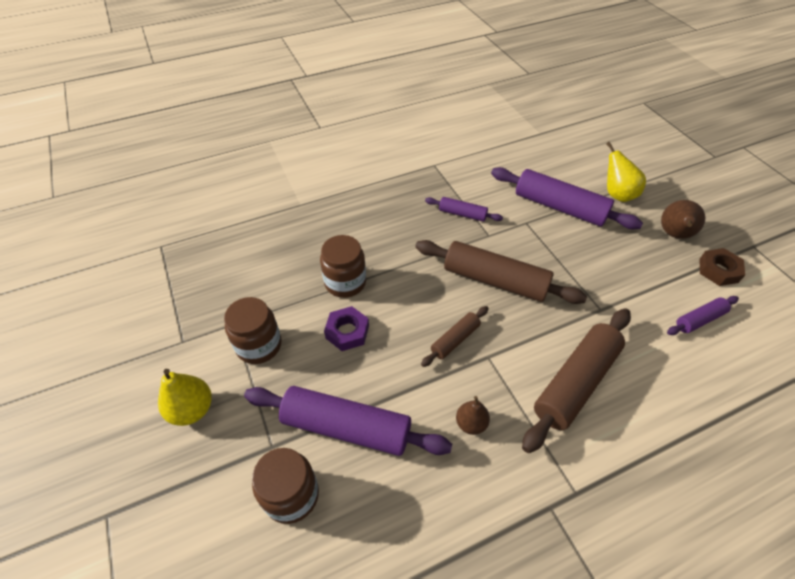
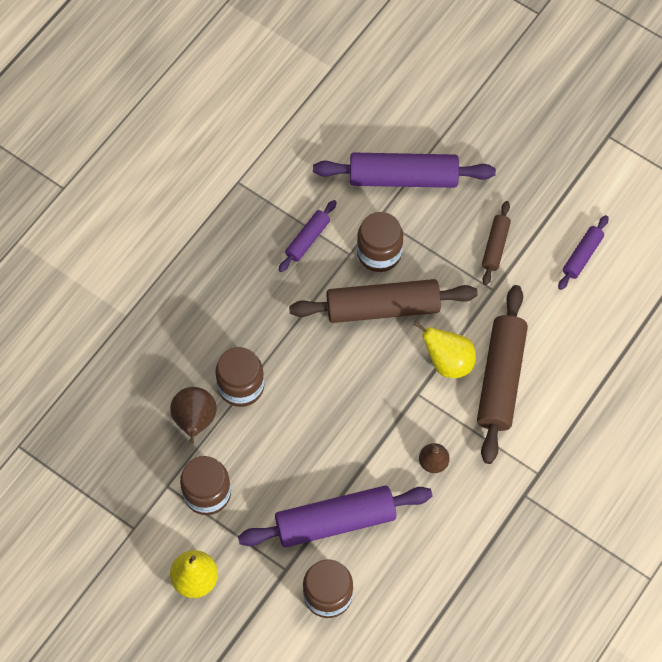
camera: 30 degrees left, 15 degrees up
purple nut [324,306,369,351] -> none
brown rolling pin [421,306,489,367] -> brown rolling pin moved to [482,201,511,285]
purple rolling pin [425,197,503,222] -> purple rolling pin turned 45 degrees counterclockwise [279,200,337,272]
yellow pear [606,142,646,202] -> yellow pear moved to [414,321,476,378]
brown pear [661,200,705,239] -> brown pear moved to [170,387,217,444]
brown nut [700,248,745,286] -> none
none -> brown jar [357,212,403,272]

